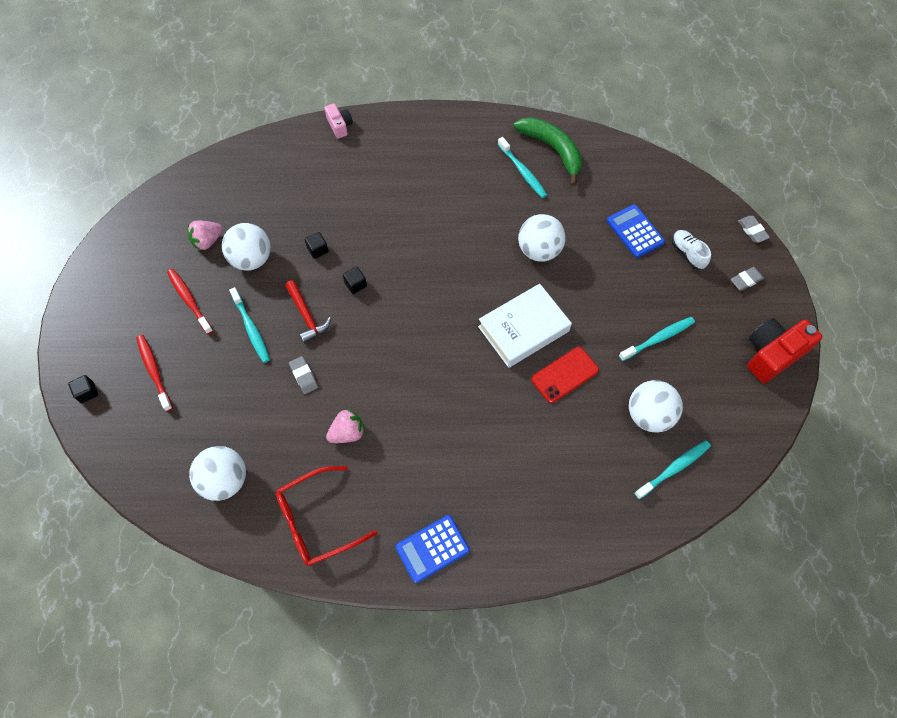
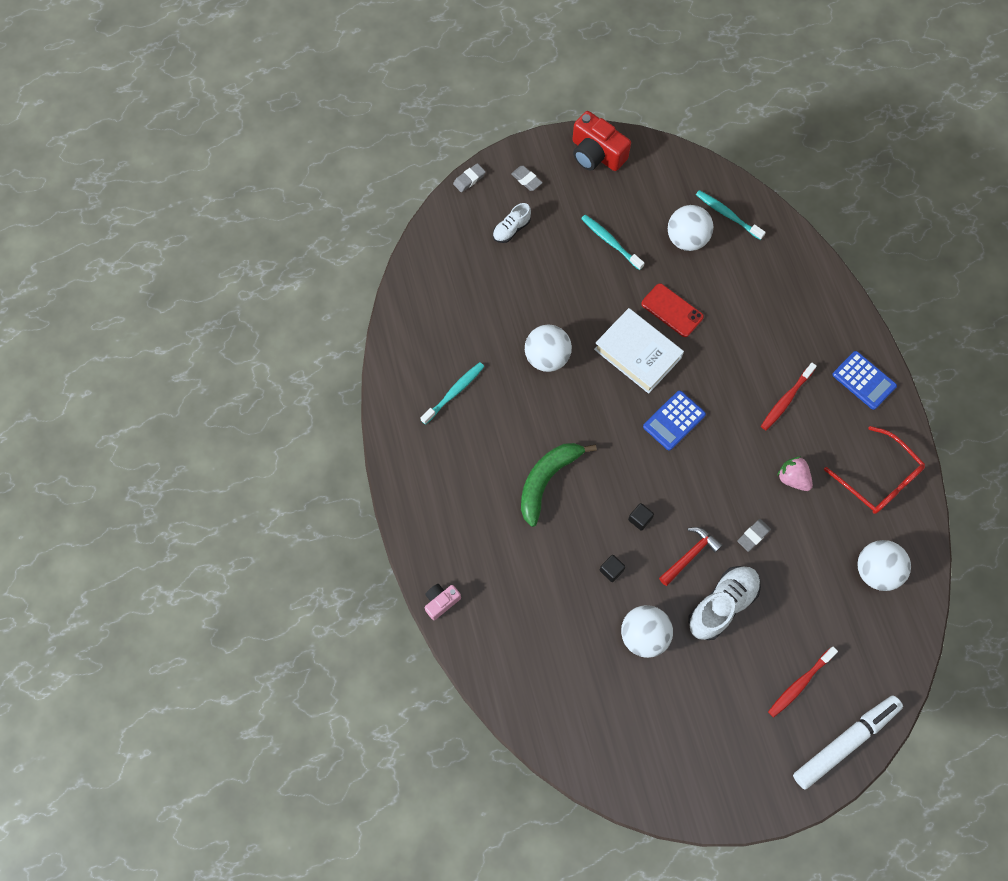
camera: 105 degrees left, 5 degrees up
black cube [68,375,98,403] -> white marker [793,695,903,790]
red toothbrush [167,269,213,334] -> red toothbrush moved to [761,363,817,430]
pink strawberry [187,220,223,251] -> none
turquoise toothbrush [229,287,270,363] -> white shoe [688,566,761,640]
green banana [514,117,582,186] -> green banana moved to [521,443,597,527]
blue calculator [607,204,665,258] -> blue calculator moved to [643,390,706,451]

